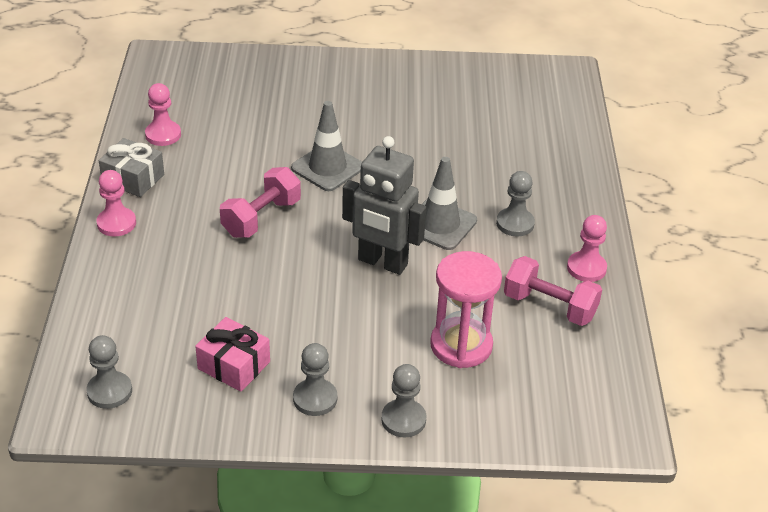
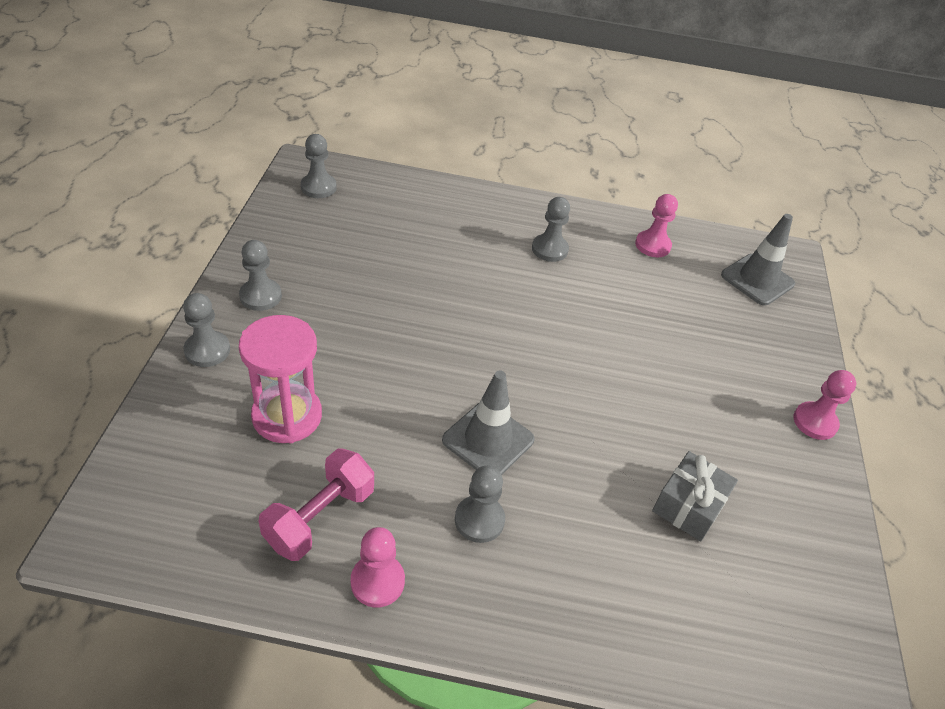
camera: 95 degrees right, 5 degrees up
pink pawn [96,170,136,236] -> pink pawn moved to [793,370,856,440]
grey gift [99,138,164,197] -> grey gift moved to [652,451,738,541]
pink gift [195,317,270,392] -> none
pink dumbbell [220,167,301,238] -> none
grey traffic cone [291,101,362,191] -> grey traffic cone moved to [721,214,795,305]
grey robot [342,136,426,275] -> none
none -> grey pawn [532,197,570,262]

